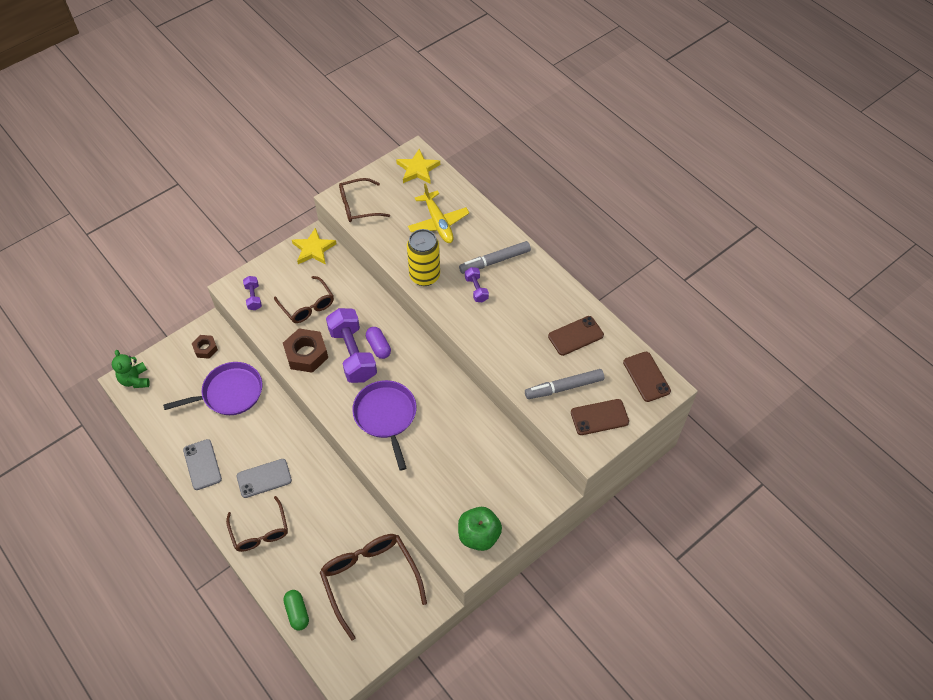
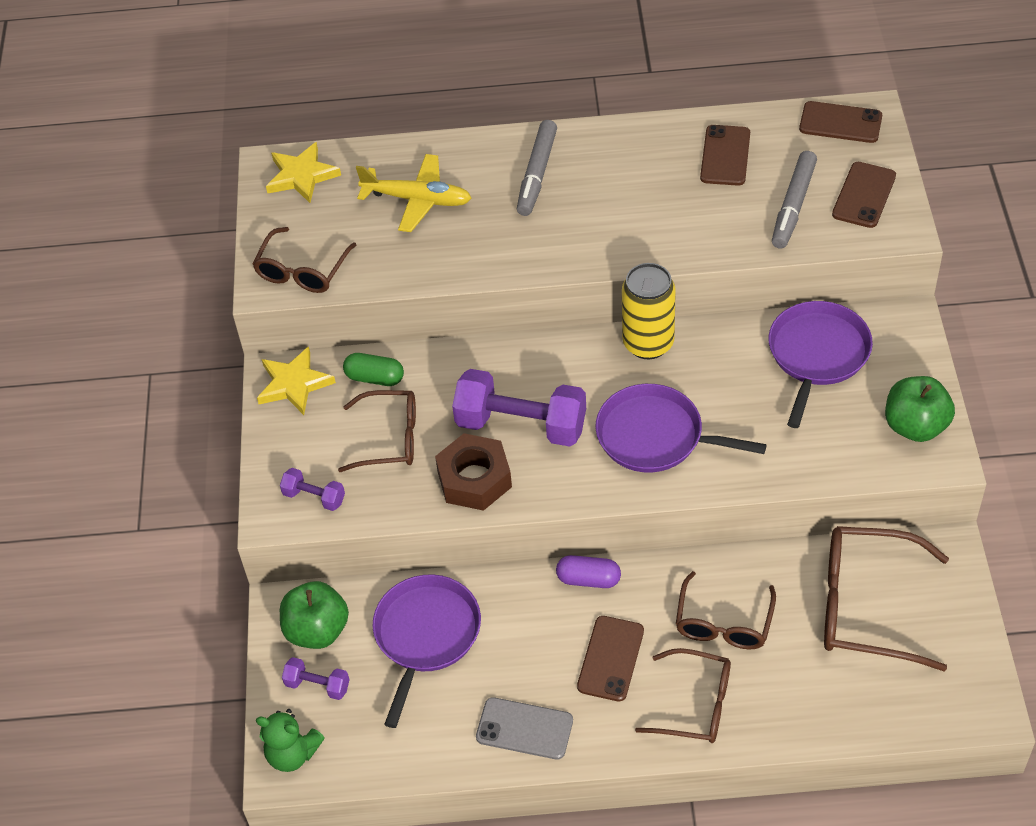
camera: 50 degrees left, 5 degrees down
brown nut [192,335,218,359] -> green apple [280,581,349,649]
grey phone [237,459,292,498] -> brown phone [577,616,644,701]
green capsule [283,590,309,630] -> green capsule moved to [343,353,404,386]
purple capsule [366,327,391,359] -> purple capsule moved to [556,555,621,588]
yellow can [407,229,440,286] -> yellow can moved to [622,263,676,359]
purple dumbbell [465,267,489,302] -> purple dumbbell moved to [282,657,350,700]
none -> brown glasses [676,571,776,649]
none -> purple pan [769,301,873,428]

